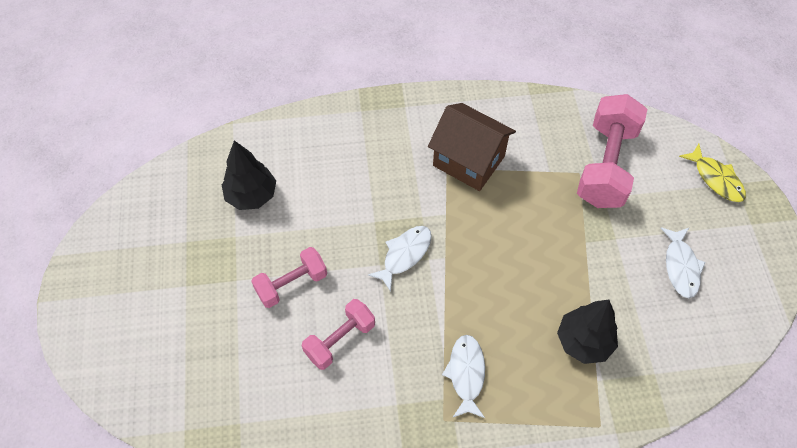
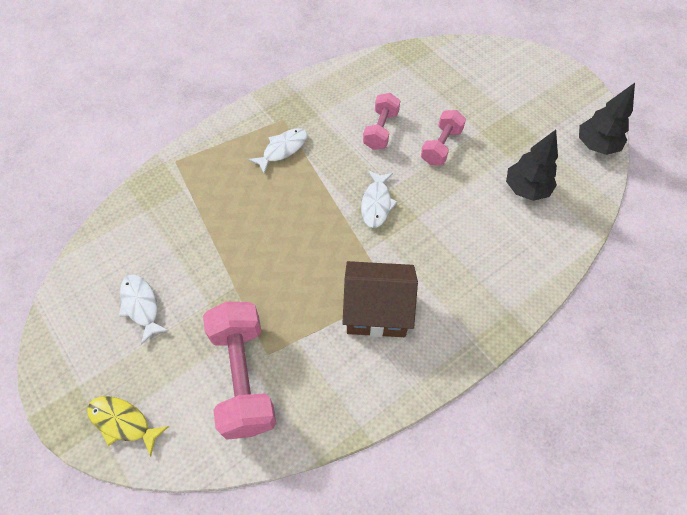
camera: 150 degrees right, 0 degrees up
white fish [442,335,485,418] -> white fish turned 105 degrees counterclockwise [248,128,307,173]
black tree [557,300,618,364] -> black tree moved to [579,83,635,155]

